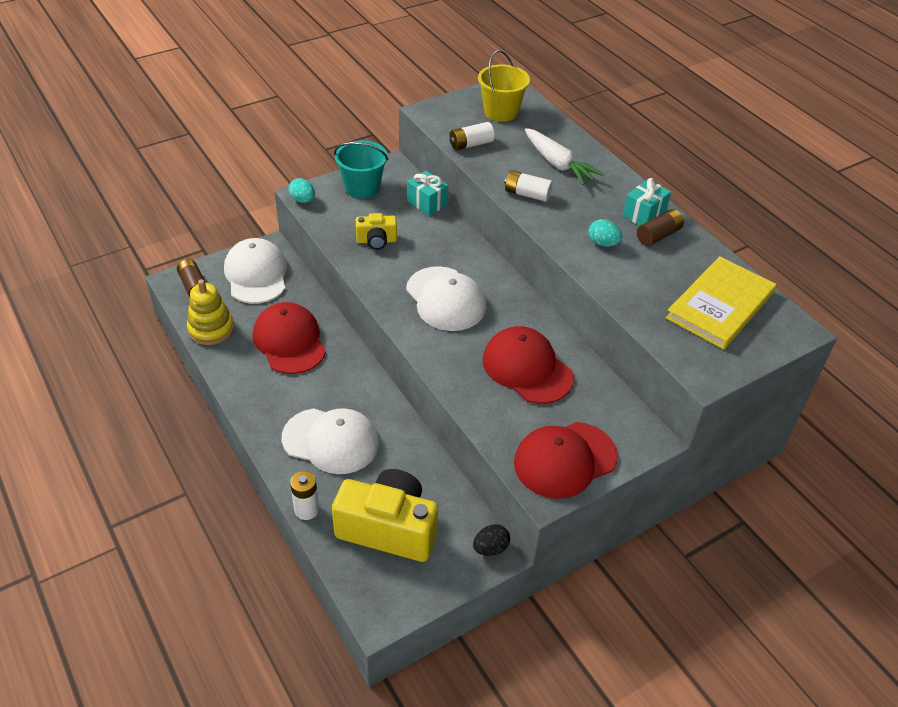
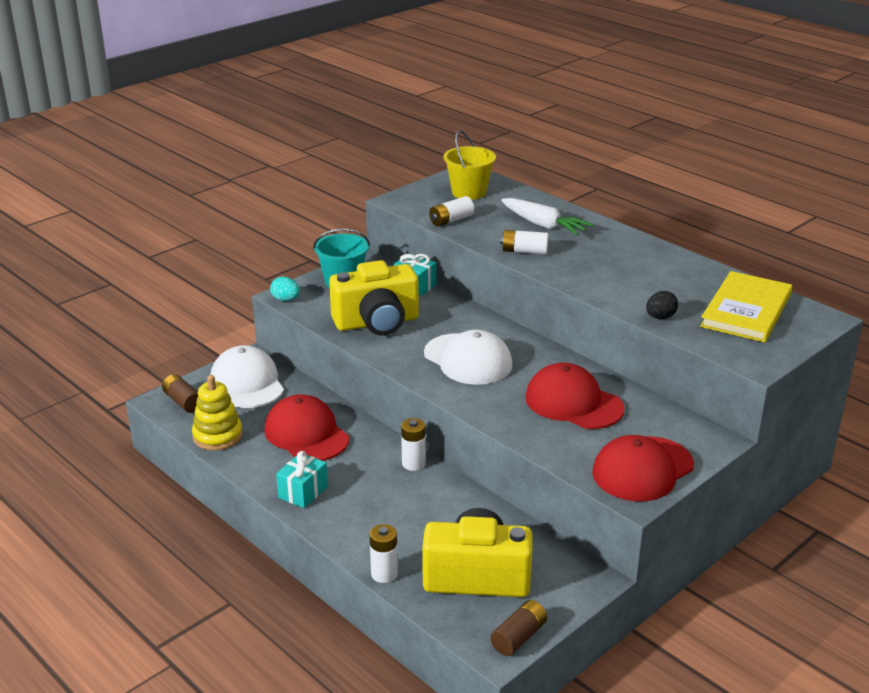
camera: 10 degrees left, 15 degrees down
white cap [282,408,379,474] -> none
yellow camera [356,213,397,250] -> yellow camera [329,260,419,335], size x2.01
black egg [473,524,510,556] -> black egg moved to [646,291,678,319]
turquoise egg [589,219,622,247] -> none
turquoise gift [623,178,671,226] -> turquoise gift moved to [276,451,328,508]
brown battery [637,209,684,246] -> brown battery moved to [490,600,547,656]
none -> white battery [401,418,426,471]

